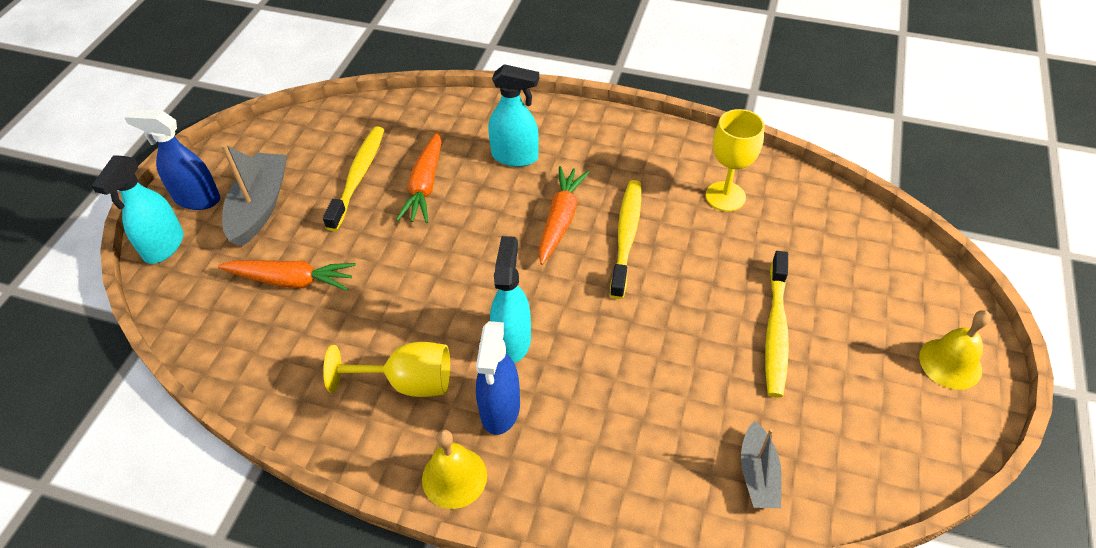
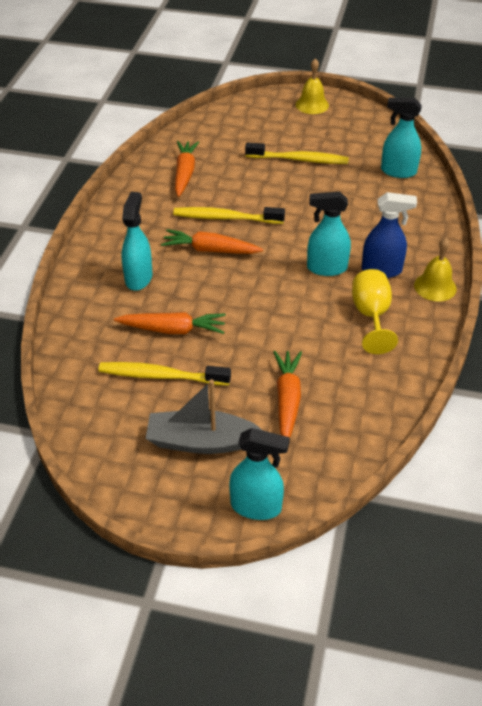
camera: 95 degrees left, 5 degrees down
blue spray bottle [124,109,220,210] -> none
yellow goblet [706,109,765,211] -> orange carrot [175,141,199,197]
grey boat [741,421,782,508] -> turquoise spray bottle [381,97,422,178]

